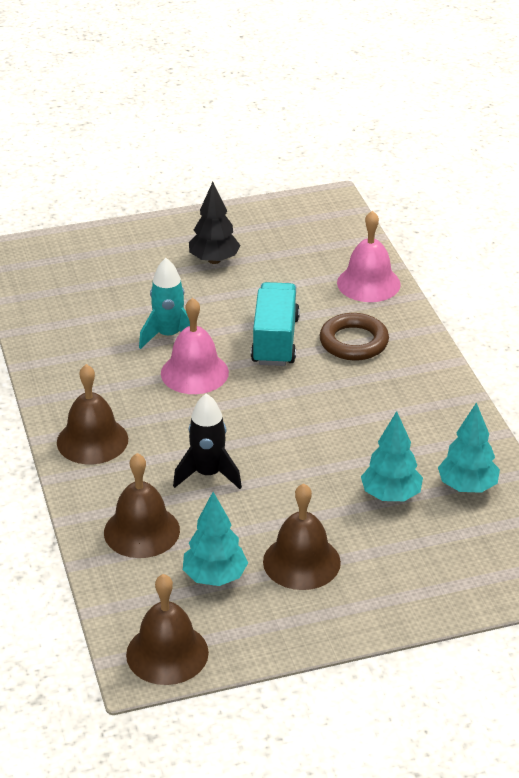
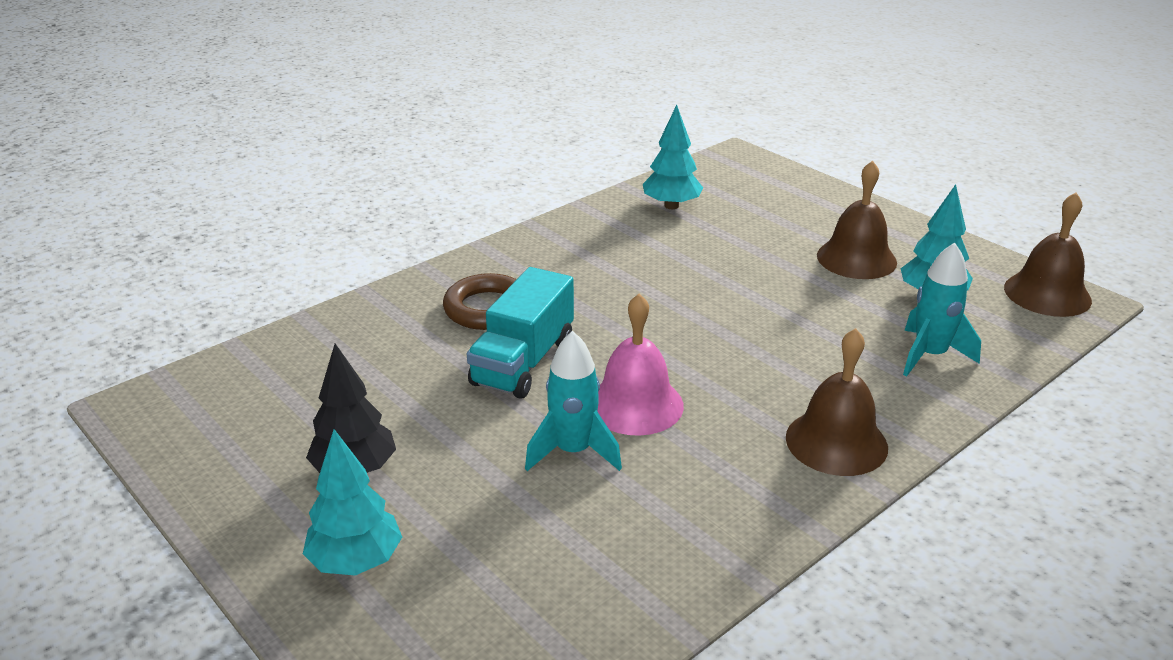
camera: 115 degrees left, 5 degrees down
brown bell [104,453,180,558] -> turquoise rocket [903,243,981,377]
black rocket [173,393,242,489] -> none
turquoise truck [251,282,300,366] -> turquoise truck turned 45 degrees counterclockwise [467,267,574,399]
pink bell [337,210,401,302] -> none
turquoise tree [361,411,423,501] -> turquoise tree moved to [303,429,402,576]

